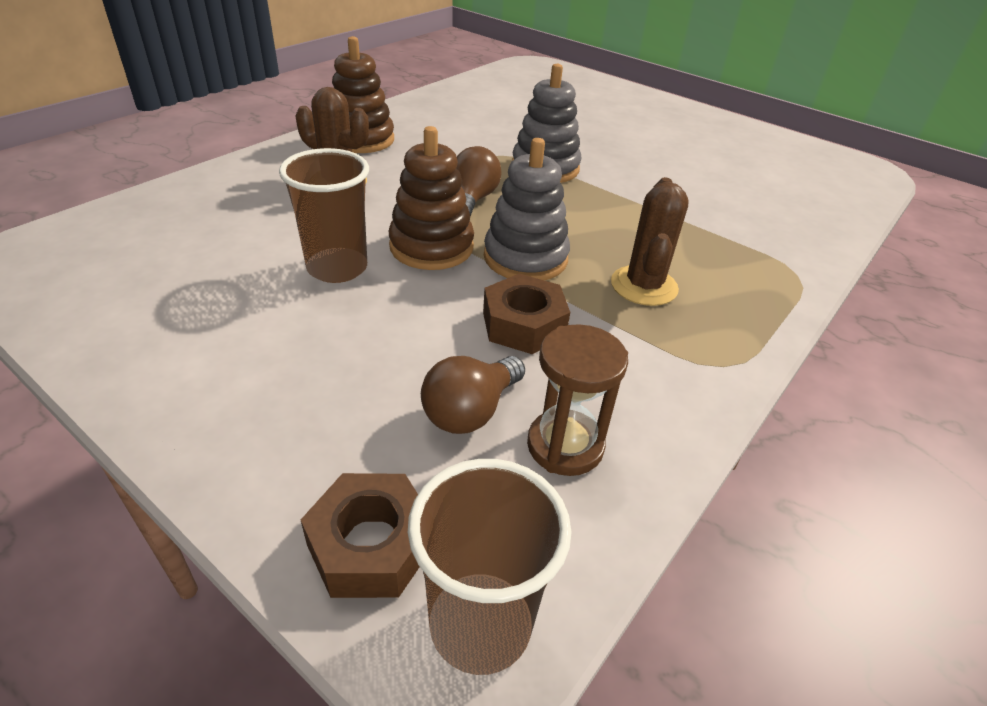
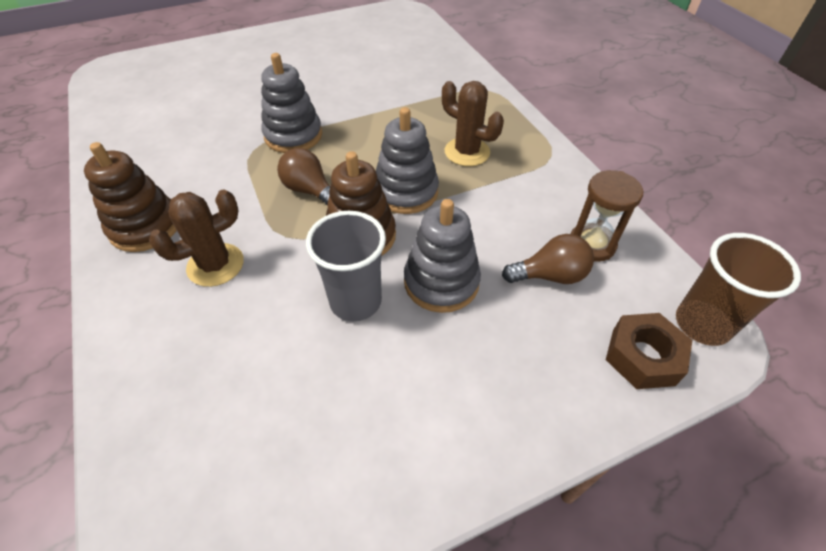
camera: 60 degrees left, 10 degrees up
brown cup [279,148,369,283] -> grey cup [306,211,386,321]
brown light bulb [421,356,525,434] -> brown light bulb turned 75 degrees counterclockwise [502,234,594,284]
brown nut [483,274,570,354] -> none
none -> grey stacking toy [404,199,481,313]

